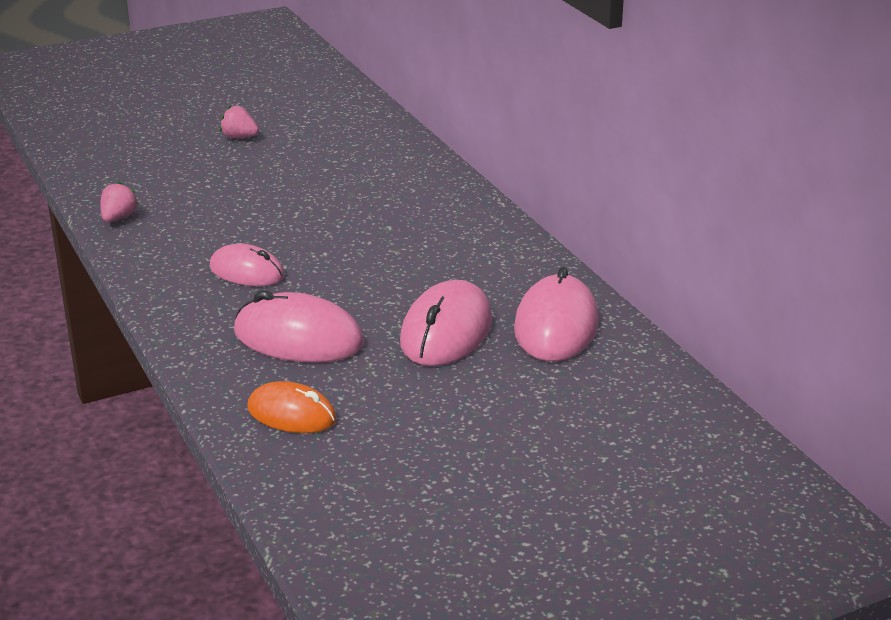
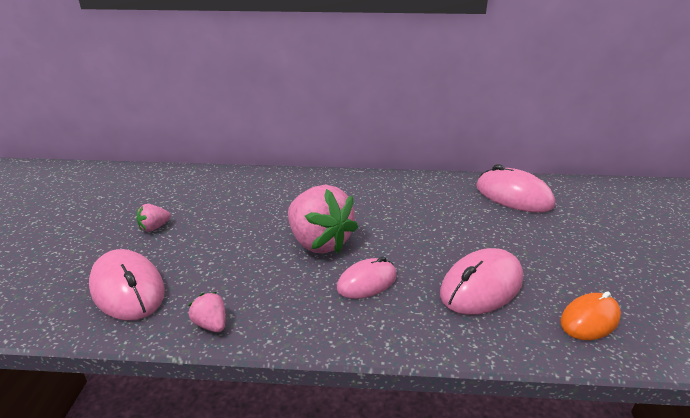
camera: 60 degrees left, 0 degrees up
pink mouse [400,280,492,366] -> pink mouse moved to [89,249,165,321]
none -> pink strawberry [288,185,358,254]

